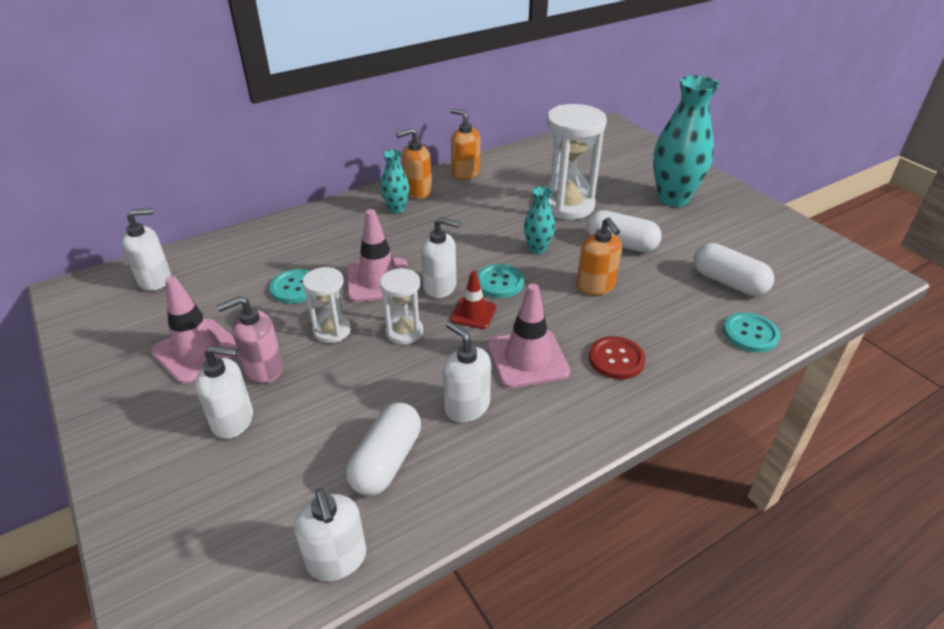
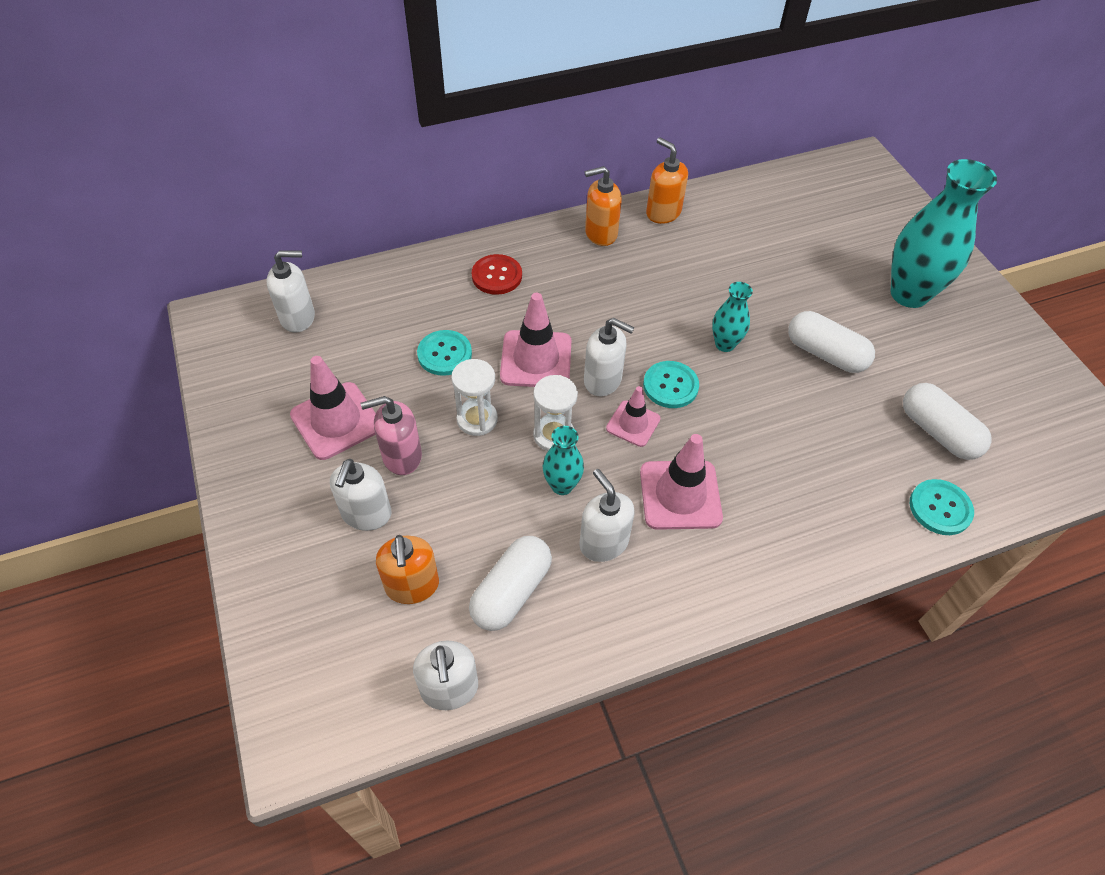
camera: 10 degrees right, 15 degrees up
white soap dispenser [195,346,253,439] -> white soap dispenser turned 90 degrees clockwise [330,459,392,531]
turquoise vase [381,150,409,213] -> turquoise vase moved to [543,426,584,495]
red traffic cone [450,271,496,329] -> pink traffic cone [606,386,661,447]
white hourglass [547,104,607,220] -> none
orange soap dispenser [577,217,622,295] -> orange soap dispenser moved to [376,535,439,604]
red button [589,336,646,379] -> red button moved to [472,254,522,295]

